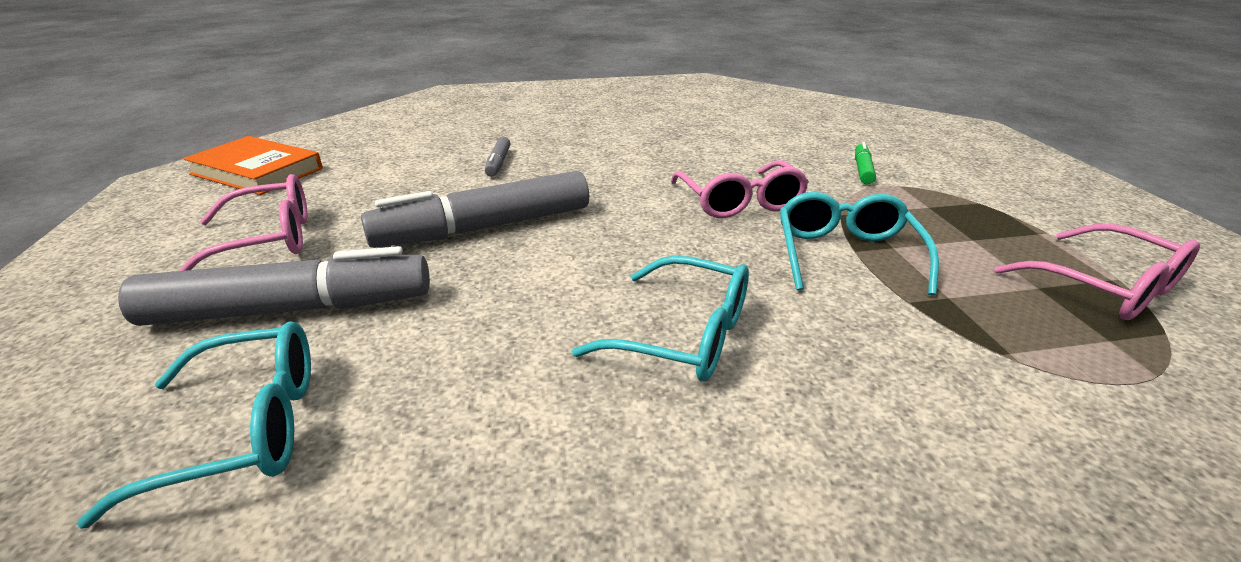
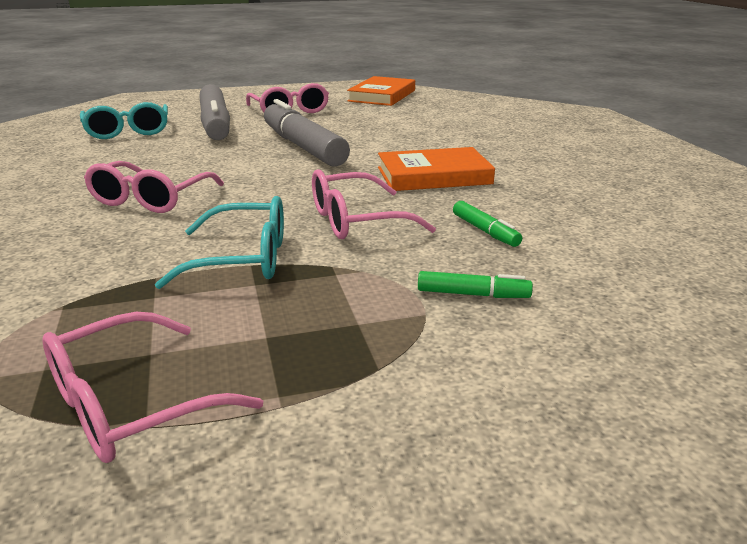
camera: 85 degrees right, 5 degrees down
grey marker [485,137,510,177] -> none
turquoise glasses [572,256,749,381] -> pink glasses [84,161,224,213]
none -> orange book [378,147,495,191]
none -> green marker [453,201,522,247]

